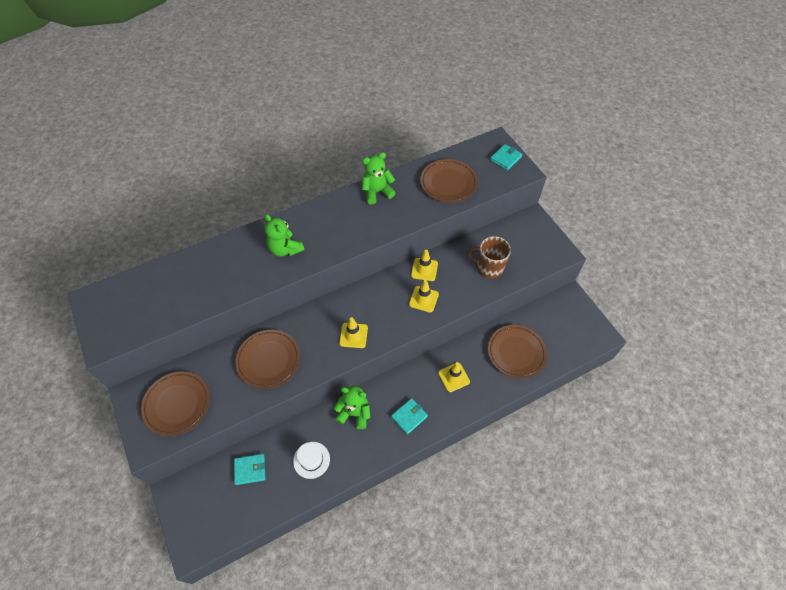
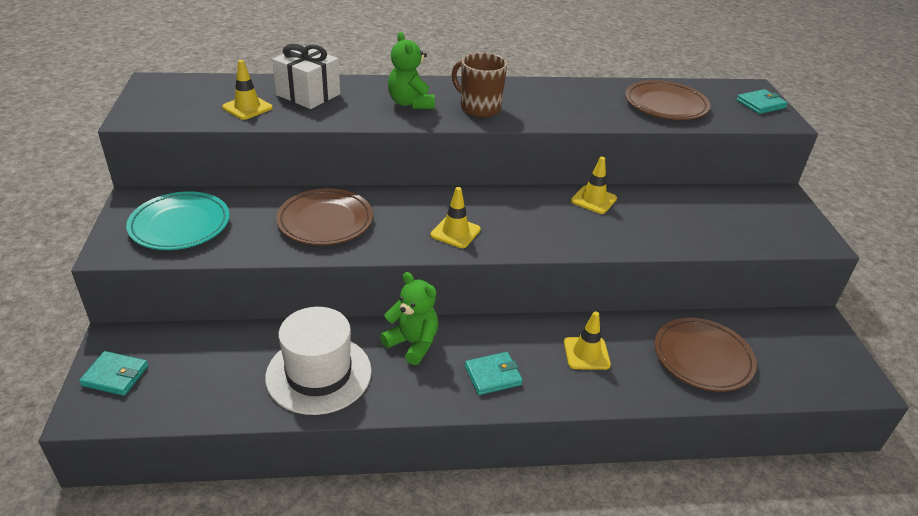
camera: 20 degrees right, 20 degrees down
brown plate [141,371,210,436] -> turquoise plate [126,191,230,250]
turquoise wallet [234,454,265,485] -> turquoise wallet moved to [79,351,148,396]
white hat [293,442,330,479] -> white hat [265,307,372,415], size x1.75
green teddy bear [362,152,395,204] -> none
yellow traffic cone [409,280,439,313] -> yellow traffic cone moved to [222,60,273,120]
brown mug [467,236,511,279] -> brown mug moved to [452,52,507,117]
none -> white gift [272,44,340,109]

